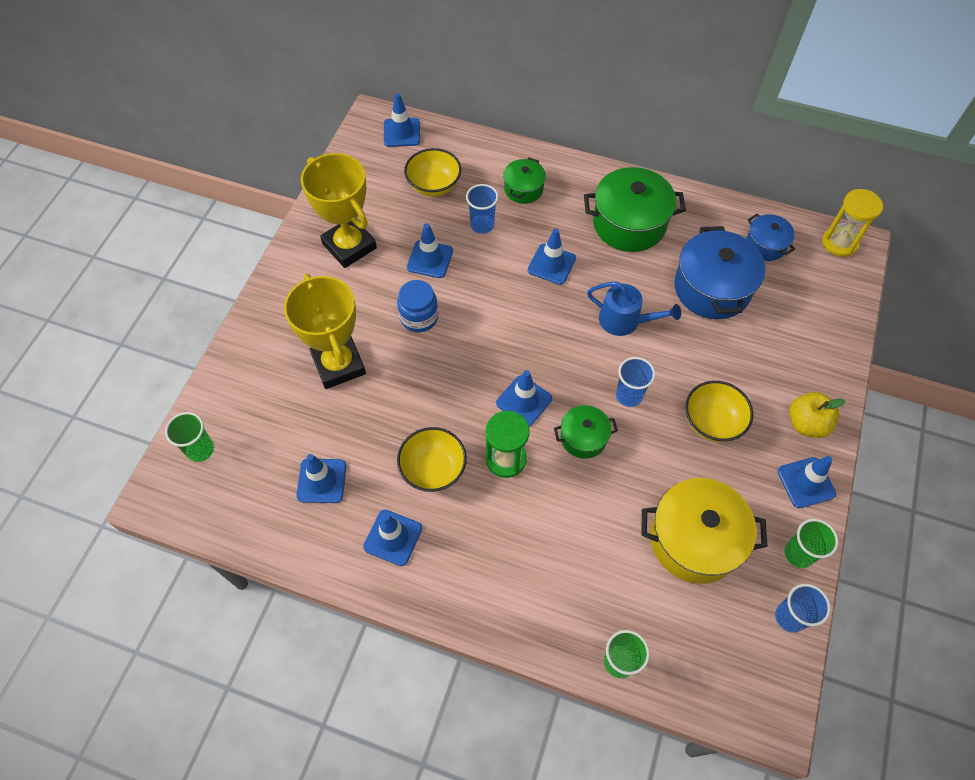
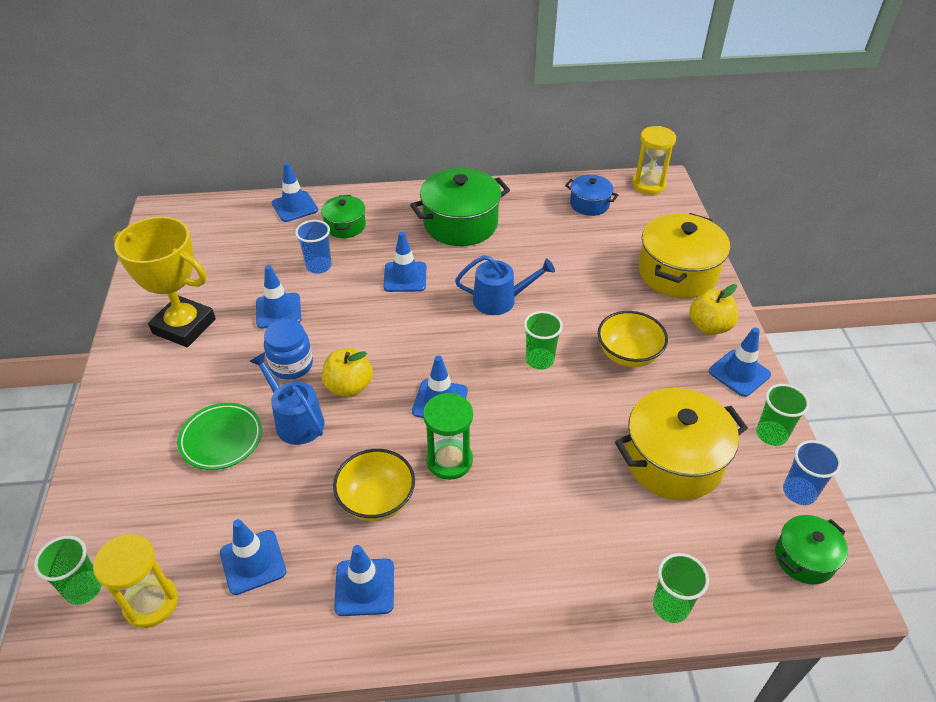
camera: 25 degrees left, 15 degrees down
yellow trophy [284,273,366,389] -> green plate [177,403,262,470]
blue traffic cone [384,93,420,147] -> blue traffic cone moved to [272,162,318,222]
yellow bowl [404,148,461,197] -> none
green pot [554,405,618,459] -> green pot moved to [775,515,848,584]
blue cup [616,357,655,407] -> green cup [524,311,563,370]
blue pot [674,226,765,319] -> none
none -> yellow hourglass [93,534,178,628]
none -> blue watering can [249,352,324,445]
none -> yellow apple [322,348,373,397]
none -> yellow pot [638,213,730,298]

